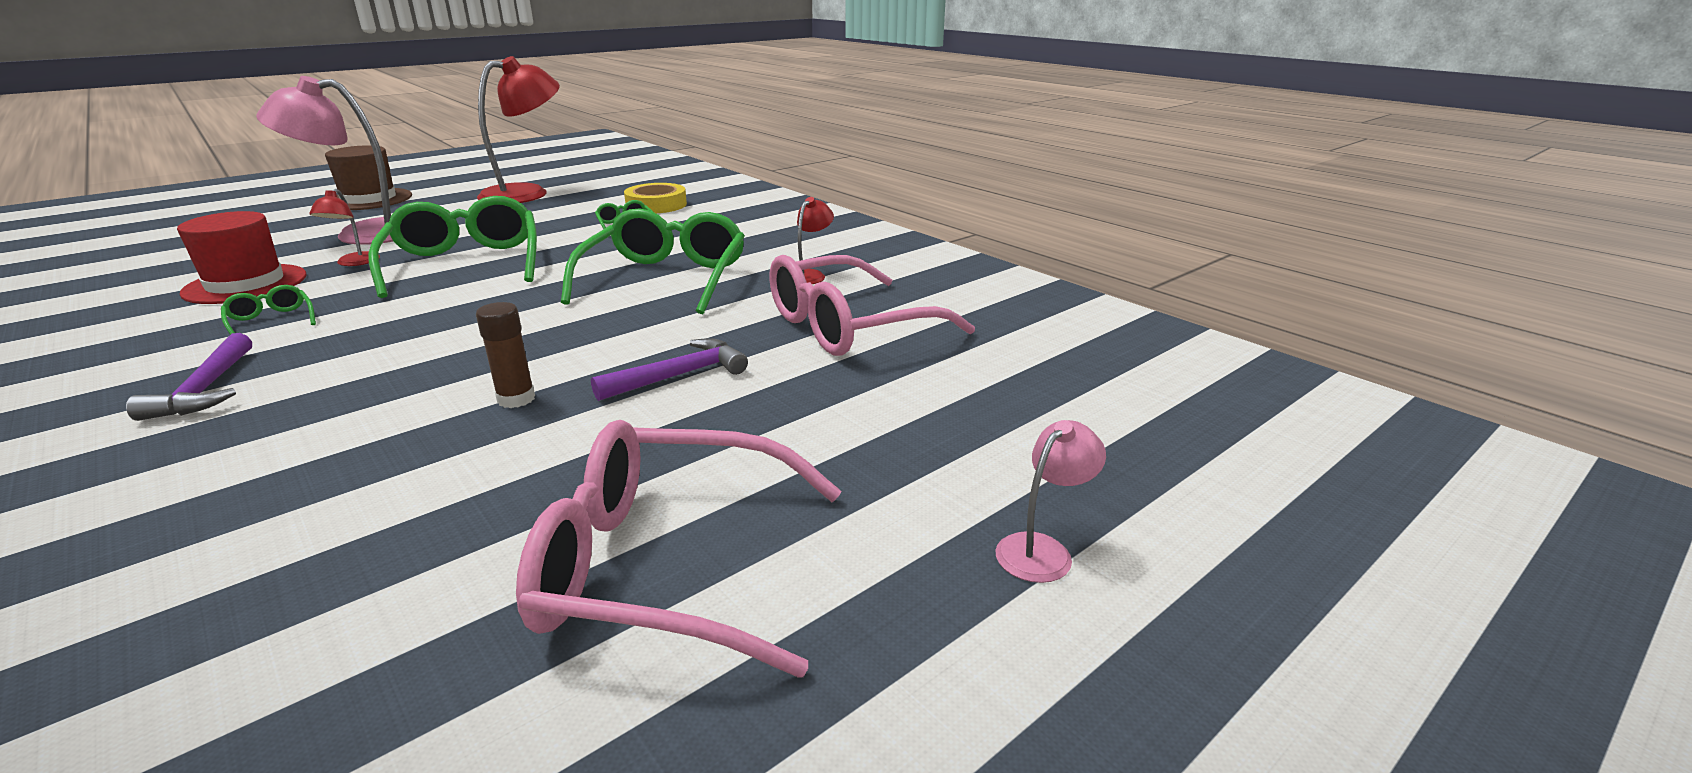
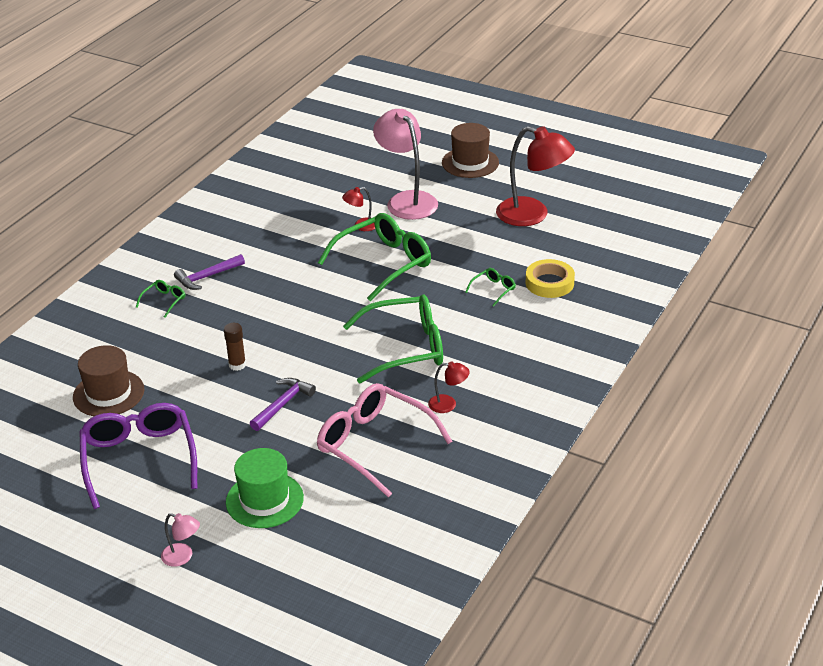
camera: 70 degrees right, 10 degrees up
red hat [177,211,306,304] -> none
green glasses [221,285,316,335] -> green glasses moved to [136,280,185,318]
pink glasses [516,420,841,678] -> purple glasses [79,403,197,509]
purple hammer [591,338,748,401] -> purple hammer turned 90 degrees counterclockwise [250,378,316,431]
none -> brown hat [73,345,145,416]
none -> green hat [226,448,304,528]

